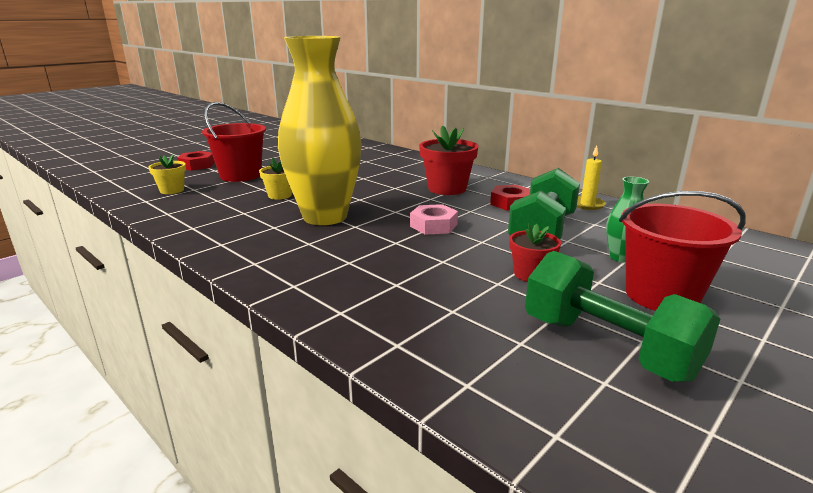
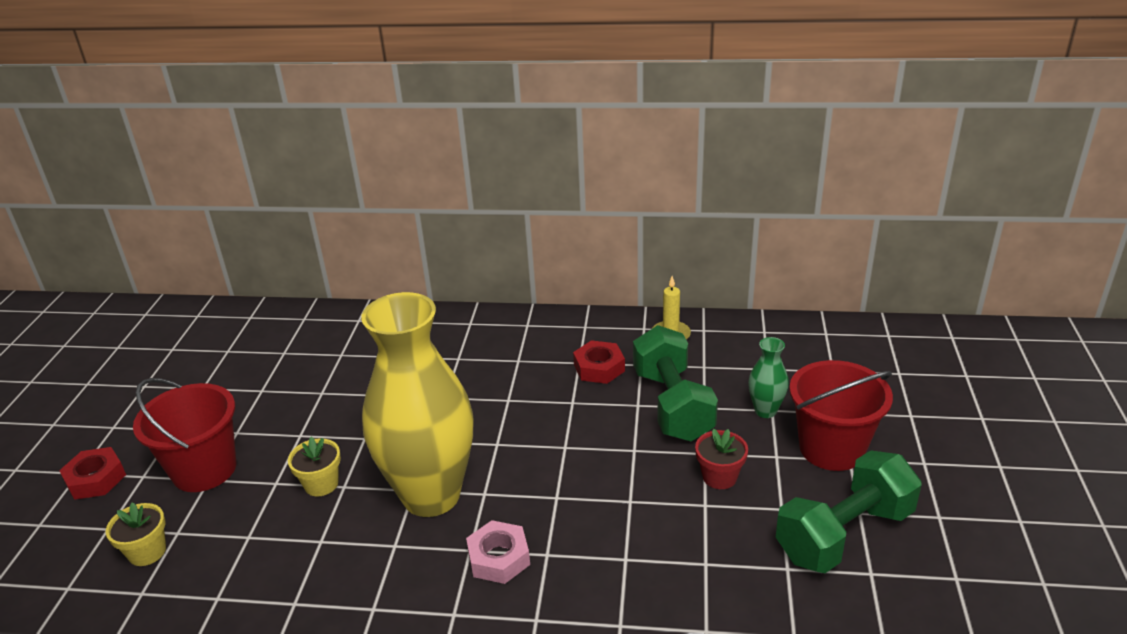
camera: 35 degrees left, 10 degrees up
pink nut [410,204,458,235] -> pink nut moved to [466,520,530,584]
red flower pot [419,125,478,195] -> none
green dumbbell [525,251,720,382] -> green dumbbell turned 45 degrees counterclockwise [776,450,922,573]

